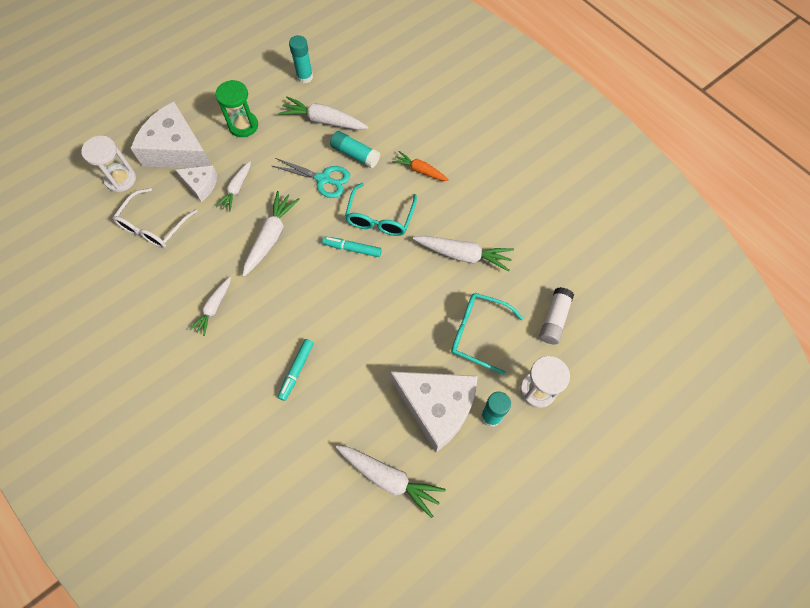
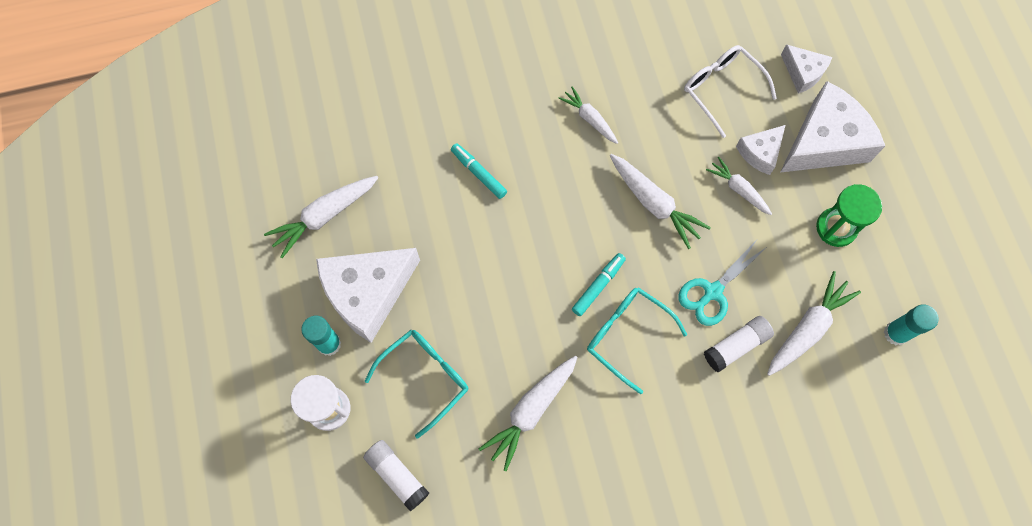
camera: 115 degrees right, 5 degrees up
white hourglass [81,136,136,192] -> white cheese [781,44,832,94]
turquoise glue stick [330,131,380,168] -> white glue stick [704,316,774,372]
orange carrot [392,151,449,181] -> none

